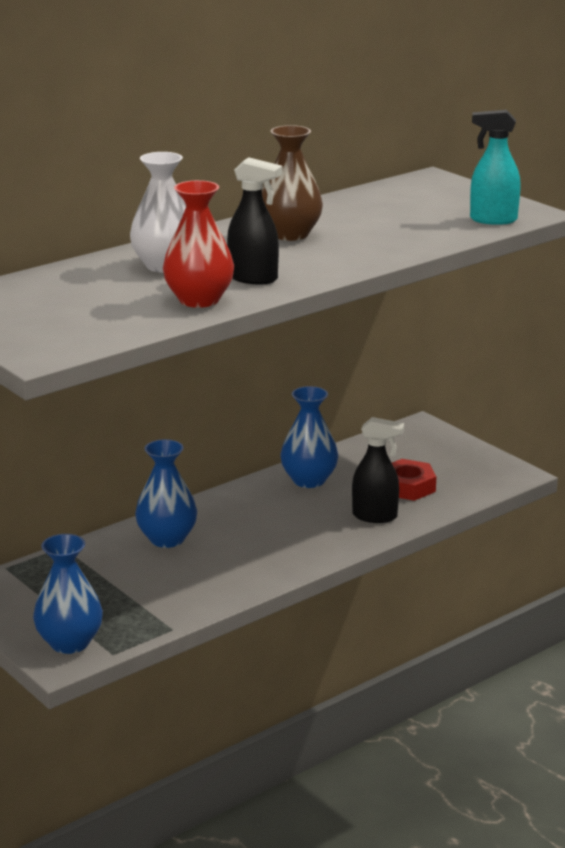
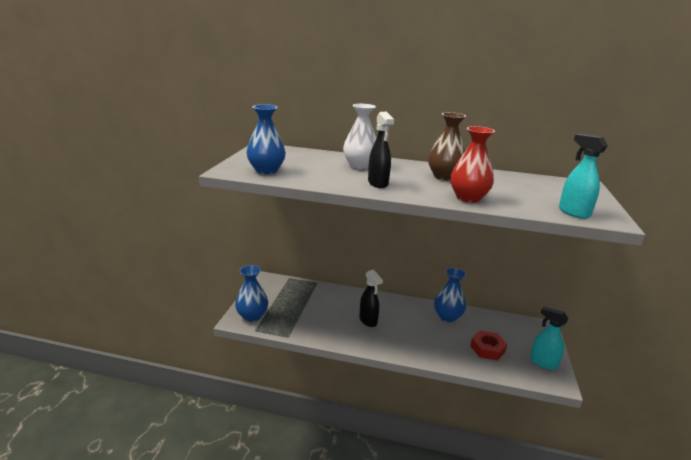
camera: 50 degrees right, 0 degrees up
blue vase [135,439,197,548] -> blue vase moved to [247,104,286,174]
red vase [163,180,234,308] -> red vase moved to [450,126,495,203]
black spray bottle [352,417,404,523] -> black spray bottle moved to [359,270,383,327]
none -> turquoise spray bottle [530,306,569,370]

